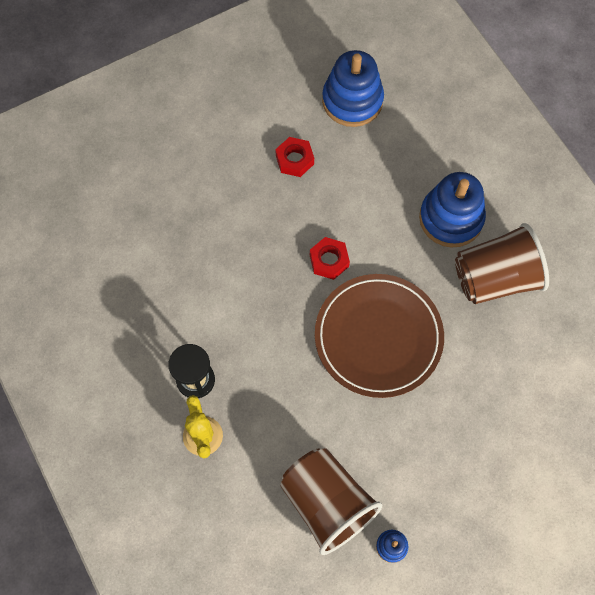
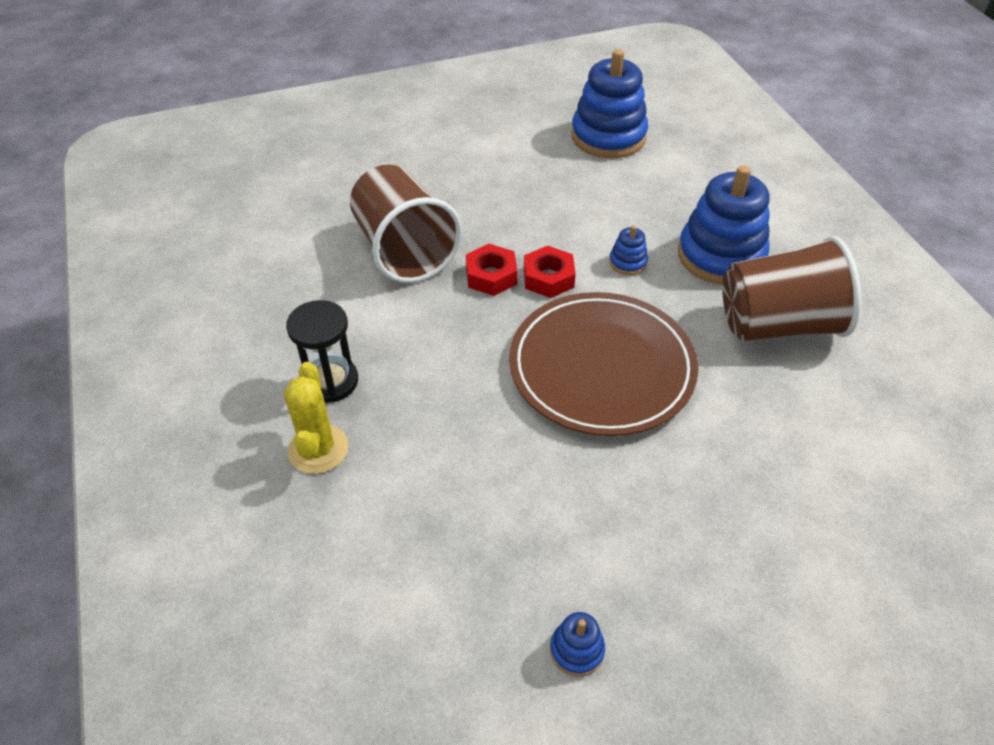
camera: 10 degrees right, 20 degrees down
red nut [275,137,314,177] -> red nut moved to [466,244,518,296]
brown cup [280,448,382,555] -> brown cup moved to [350,165,462,283]
none -> blue stacking toy [609,225,648,275]

